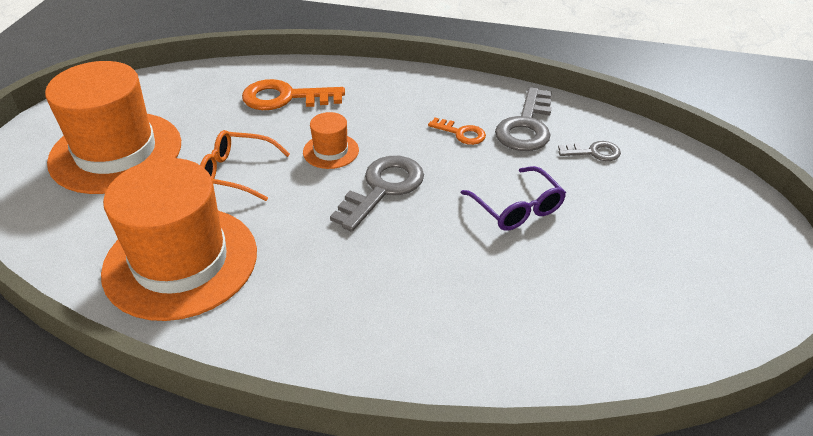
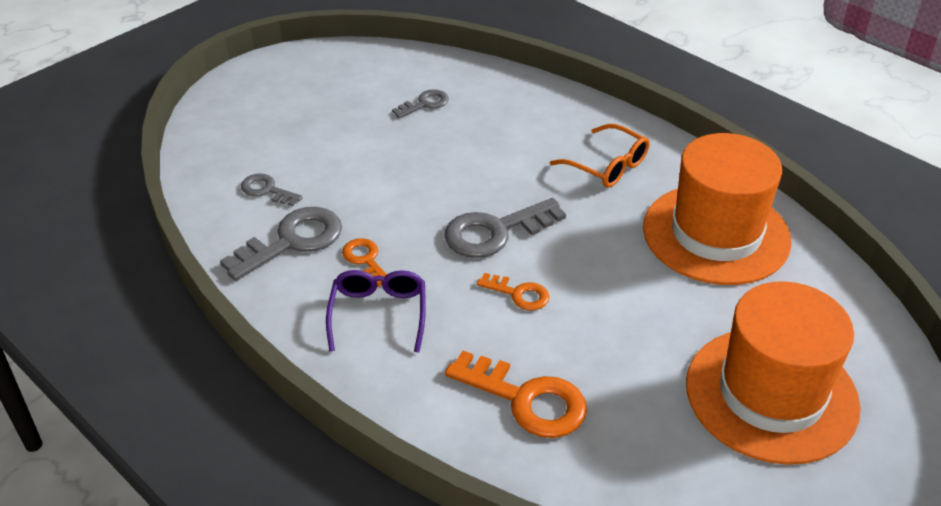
camera: 150 degrees left, 0 degrees up
orange glasses [200,130,290,201] -> orange glasses moved to [550,124,650,188]
orange hat [303,112,359,169] -> orange key [477,273,549,310]
purple glasses [461,166,566,231] -> purple glasses moved to [326,270,426,353]
none -> grey key [392,89,449,118]

